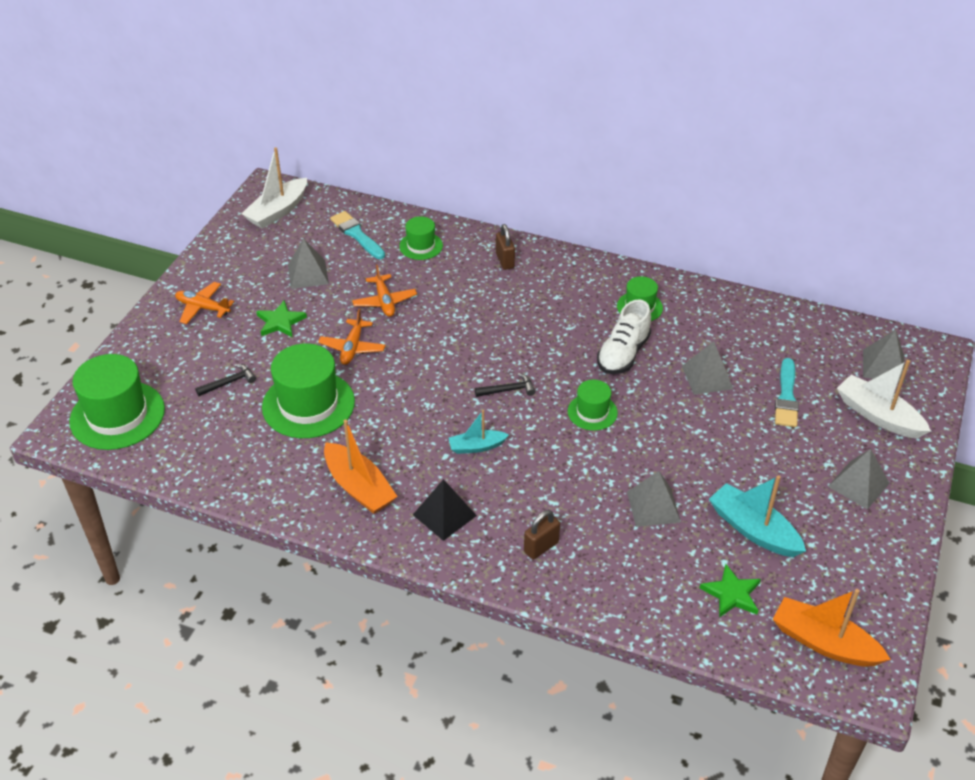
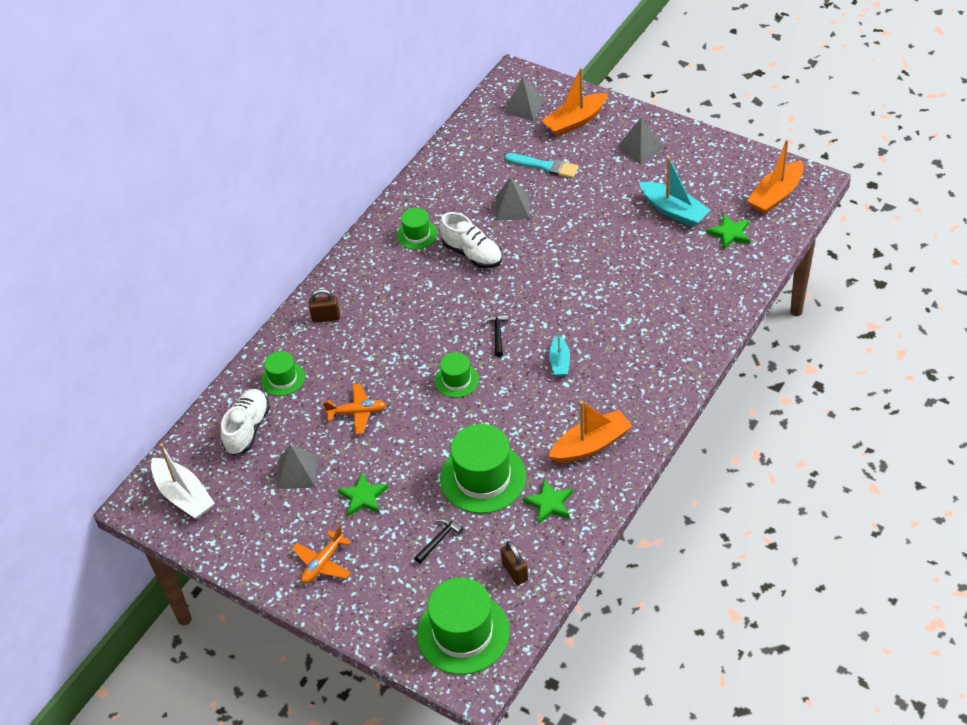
camera: 75 degrees left, 5 degrees up
black hammer [195,364,256,396] -> black hammer turned 60 degrees clockwise [415,518,464,564]
orange plane [318,309,386,365] -> none
turquoise brush [330,211,385,259] -> white shoe [221,389,270,455]
black pyramid [413,479,477,541] -> none
brown padlock [524,510,560,559] -> brown padlock moved to [500,541,528,585]
green hat [568,380,618,431] -> green hat moved to [435,352,479,398]
grey pyramid [627,471,681,527] -> none
turquoise boat [709,475,806,557] -> turquoise boat turned 105 degrees counterclockwise [639,157,711,227]
white boat [837,360,931,439] -> orange boat [542,67,608,136]
none -> green star [523,479,573,524]

